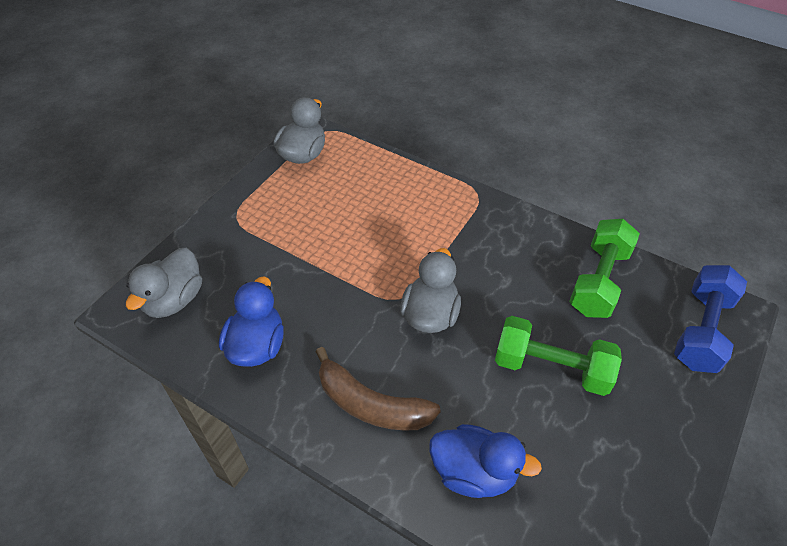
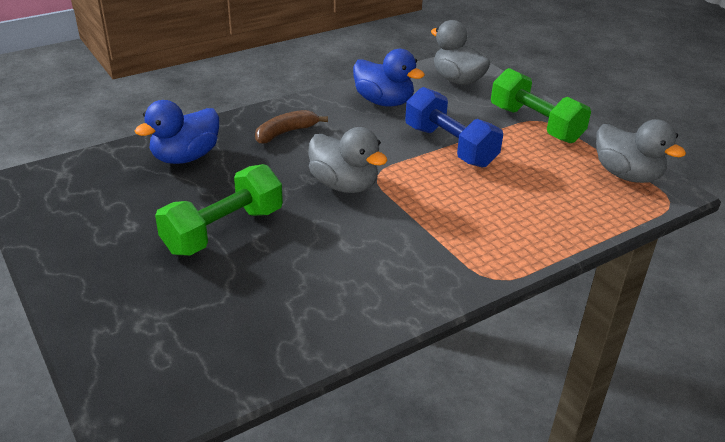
camera: 115 degrees right, 15 degrees down
brown banana [316,347,441,431] -> brown banana [255,110,328,144], size x0.66
green dumbbell [569,219,640,318] -> green dumbbell moved to [491,68,591,143]
blue dumbbell [674,265,747,373] -> blue dumbbell moved to [405,87,503,168]

